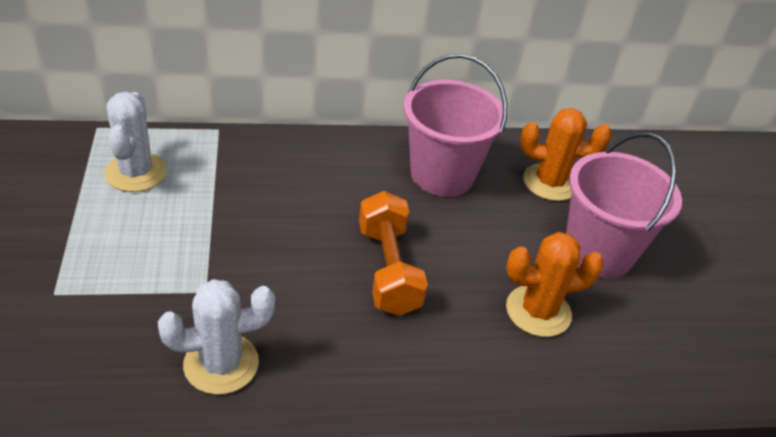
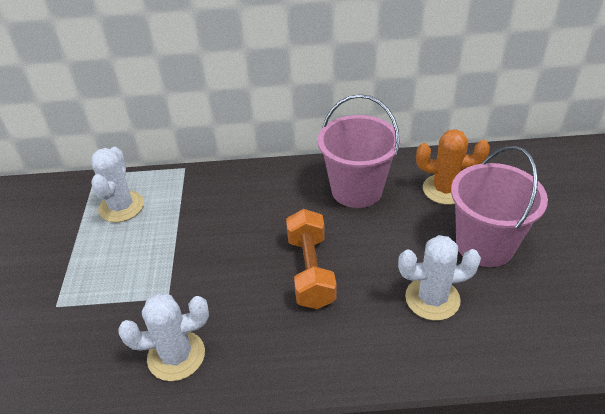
camera: 10 degrees right, 0 degrees up
orange cactus [506,232,604,337] -> white cactus [398,235,481,321]

